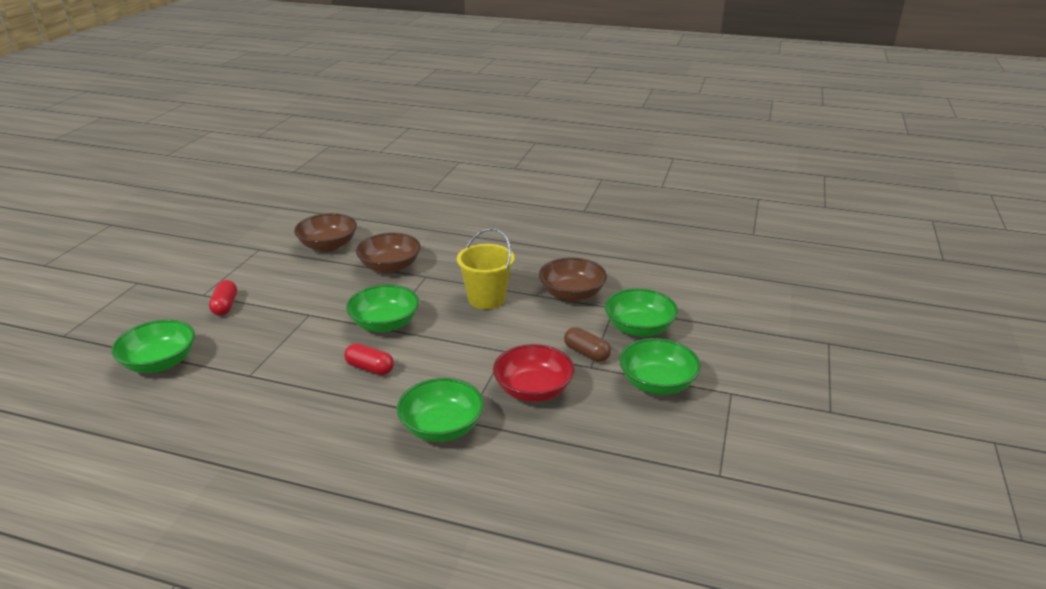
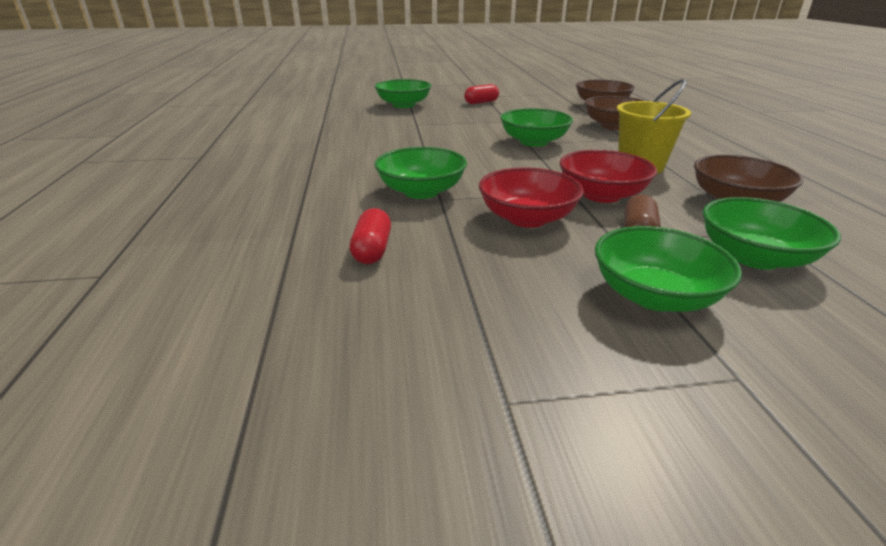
camera: 65 degrees right, 0 degrees up
red capsule [344,343,394,375] -> red capsule moved to [350,208,391,264]
none -> red bowl [559,150,657,203]

